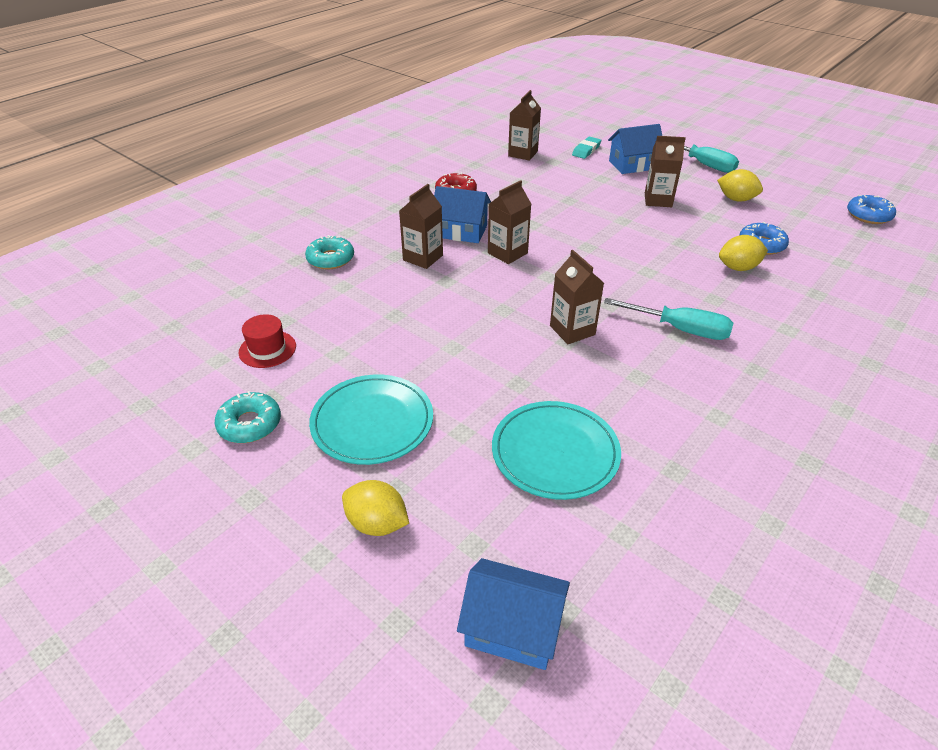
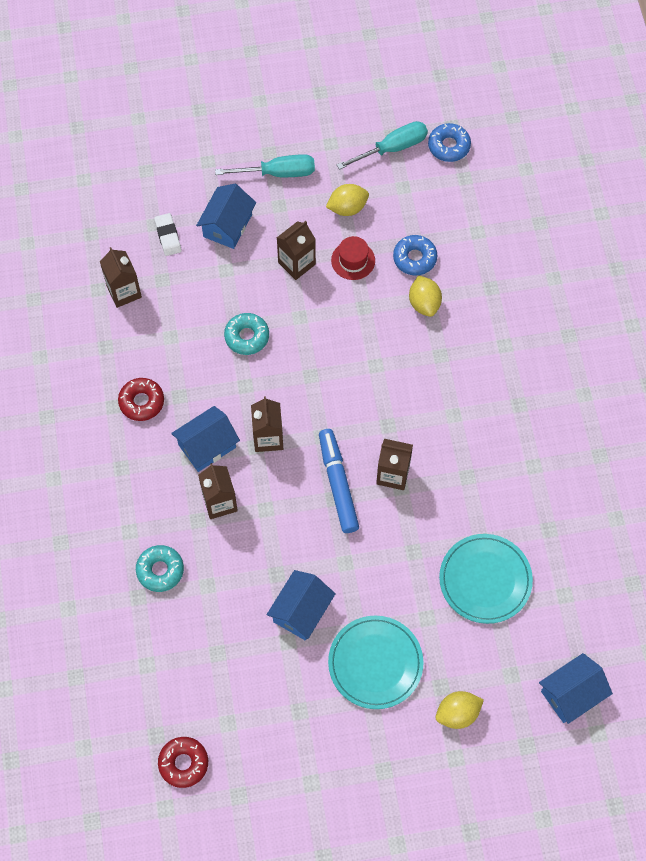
camera: 50 degrees left, 25 degrees up
turquoise donut [215,391,281,443] -> turquoise donut moved to [224,313,269,355]
red hat [239,314,296,368] -> red hat moved to [331,236,375,280]
turquoise eraser [572,137,601,159] -> white eraser [154,213,182,256]
turquoise screwdriver [604,298,733,340] -> turquoise screwdriver moved to [337,121,428,170]
yellow lemon [719,235,768,271] -> yellow lemon turned 45 degrees counterclockwise [409,275,442,317]
none -> red donut [158,737,208,788]
none -> blue house [267,570,336,640]
none -> blue marker [319,429,359,533]

